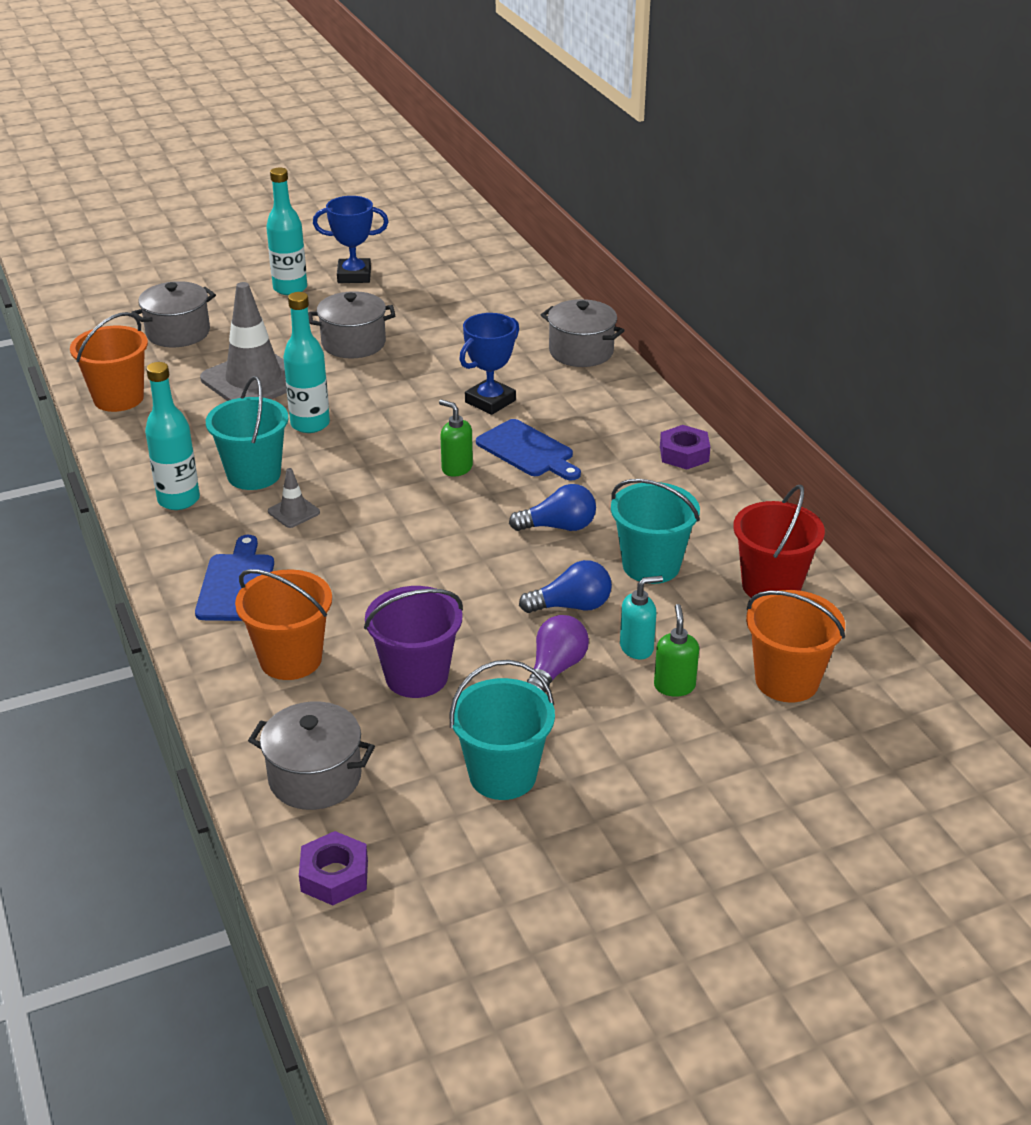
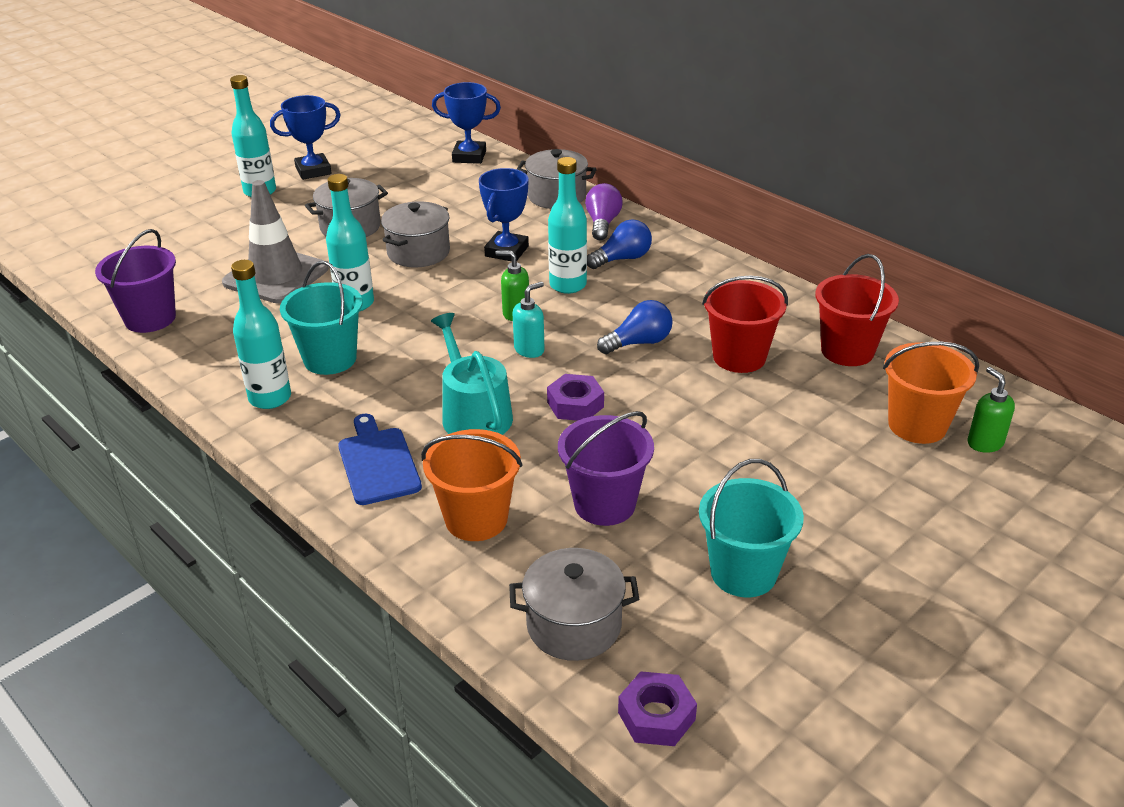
camera: 20 degrees left, 0 degrees up
orange bucket [70,312,148,412] -> purple bucket [95,229,176,333]
grey pot [131,281,216,347] -> grey pot moved to [381,201,450,267]
grey traffic cone [268,468,320,528] -> none
blue cutting board [476,419,581,480] -> turquoise bottle [548,157,587,294]
blue light bulb [519,560,612,613] -> blue light bulb moved to [587,219,652,269]
purple light bulb [527,615,589,693] -> purple light bulb moved to [585,183,623,240]
turquoise bucket [611,479,700,584] -> red bucket [702,276,788,373]
turquoise soap dispenser [620,576,663,659] -> turquoise soap dispenser moved to [513,282,545,358]
green soap dispenser [654,604,699,697] -> green soap dispenser moved to [968,367,1015,453]
purple nut [660,425,710,470] -> purple nut moved to [547,374,604,421]
none -> turquoise watering can [431,313,513,435]
none -> blue trophy [432,82,501,164]

